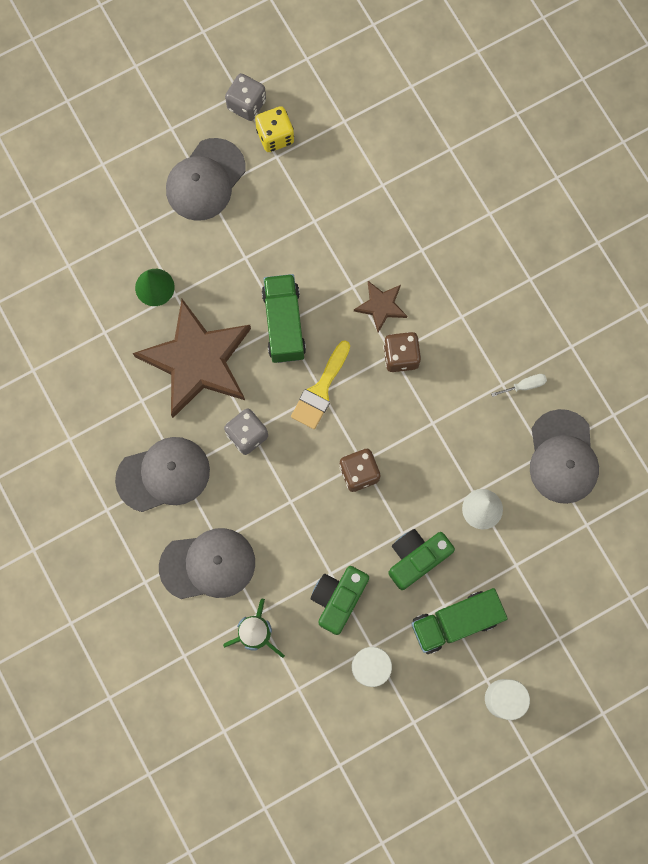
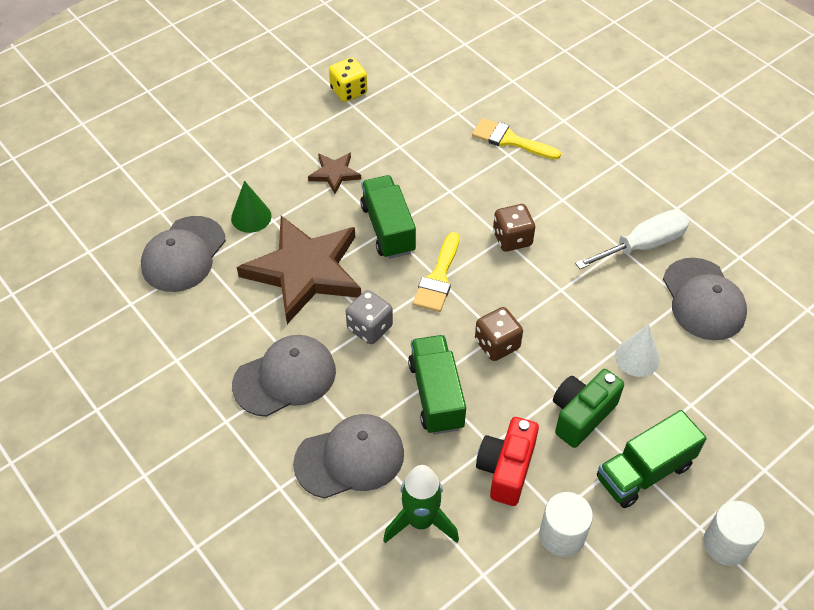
camera: 10 degrees left, 25 degrees down
grey cap [166,138,246,221] -> grey cap moved to [141,216,226,292]
grey dice [225,73,266,121] -> none
green camera [311,566,369,635] -> red camera [476,417,539,506]
brown star [354,281,407,332] -> brown star moved to [308,152,361,194]
white screwdriver [491,374,547,397] -> white screwdriver [575,210,690,269], size x2.19
none -> green truck [408,335,466,434]
none -> yellow brush [472,118,561,160]

